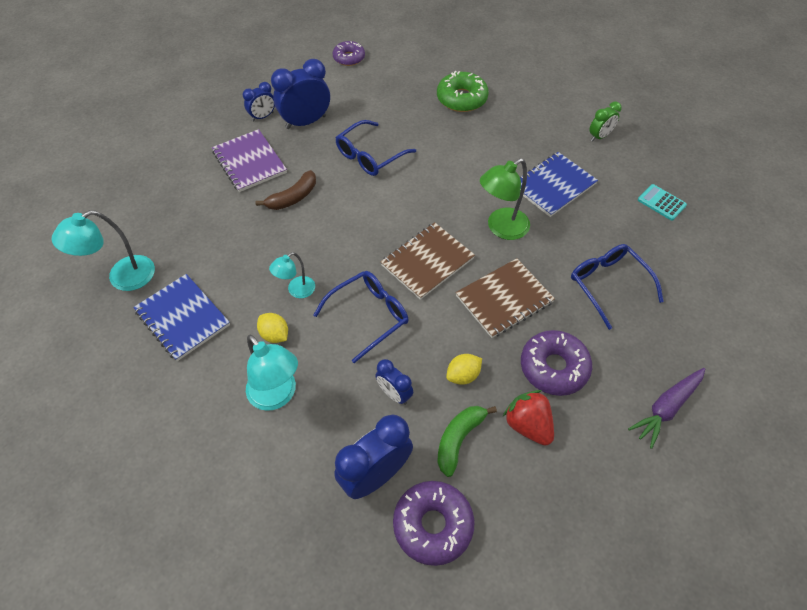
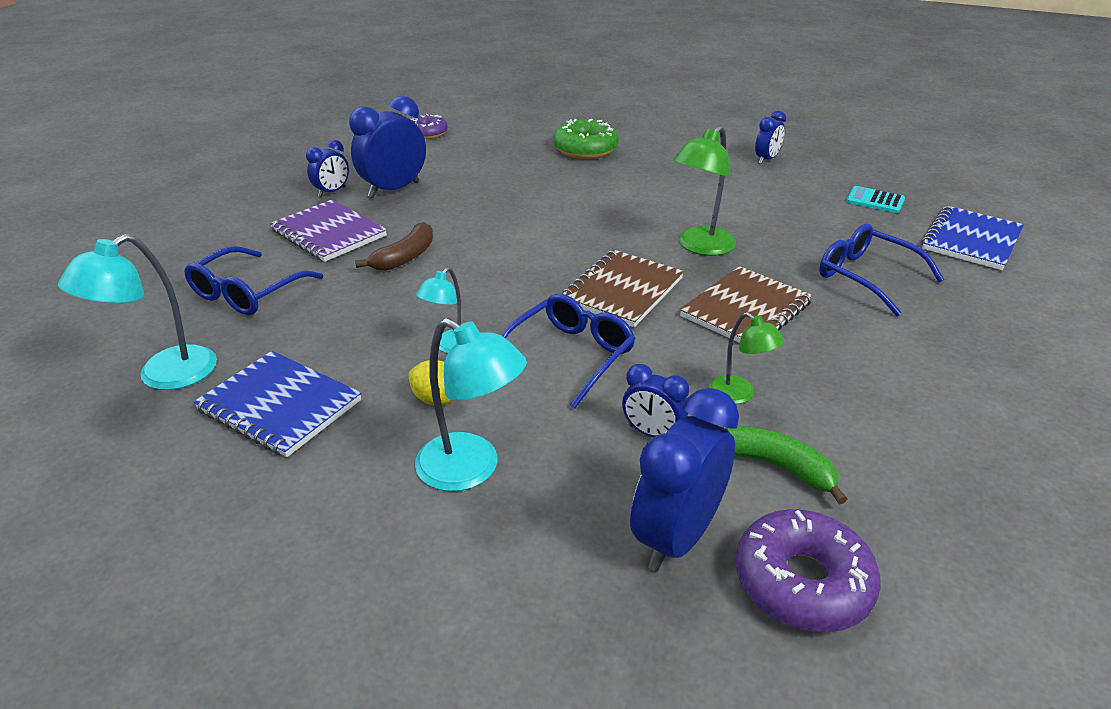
camera: 15 degrees left, 20 degrees down
blue glasses [335,120,416,176] -> blue glasses moved to [184,246,323,315]
green banana [437,406,497,477] -> green banana turned 105 degrees clockwise [725,426,848,504]
yellow lemon [446,354,482,385] -> green lamp [709,312,785,404]
red strawberry [503,390,554,446] -> none
blue notebook [520,152,598,217] -> blue notebook moved to [921,206,1024,270]
purple donut [521,330,592,396] -> none
green clock [589,101,621,142] -> blue clock [755,111,786,164]
purple carrot [628,368,705,449] -> none

